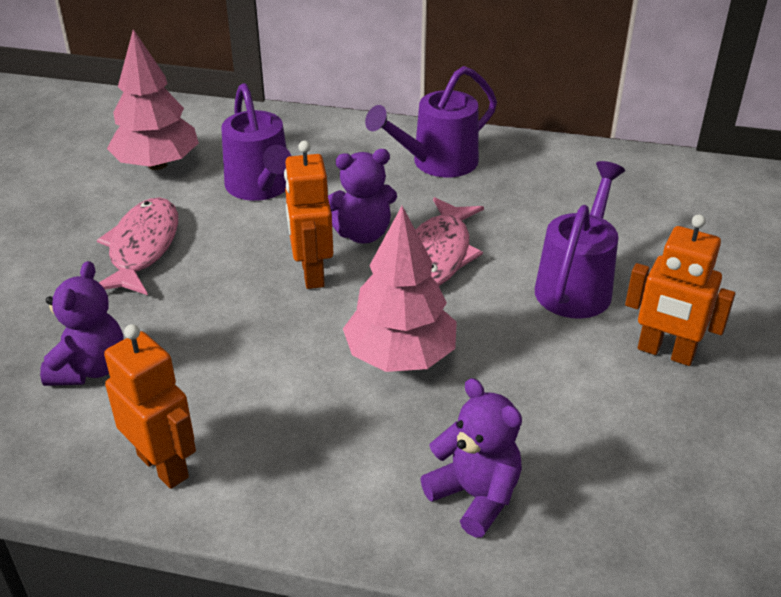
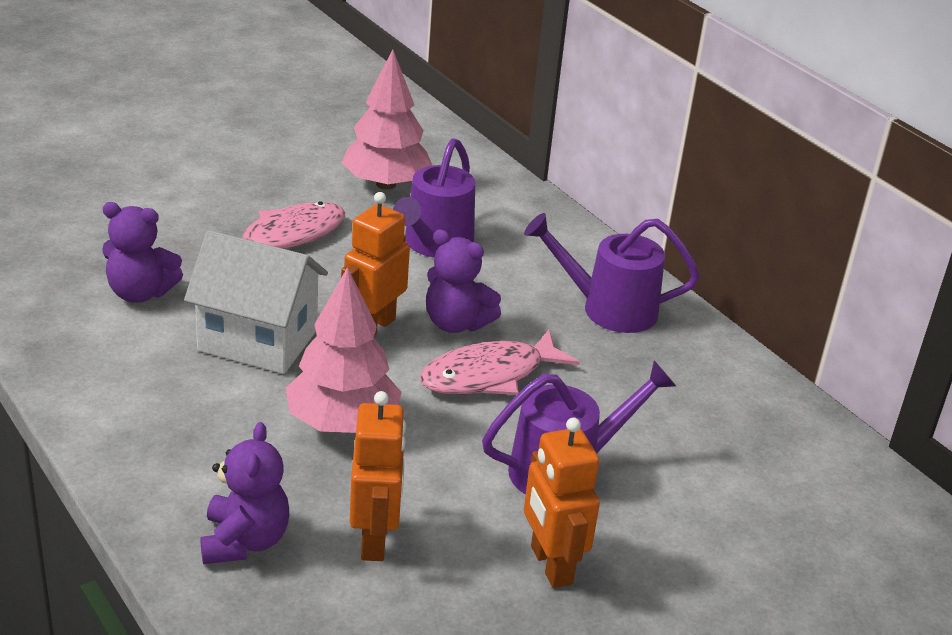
camera: 40 degrees right, 5 degrees down
purple teddy bear [40,261,124,386] -> purple teddy bear turned 45 degrees clockwise [102,202,183,303]
orange robot [104,324,196,489] -> orange robot moved to [350,391,406,561]
none -> white house [184,230,328,374]

